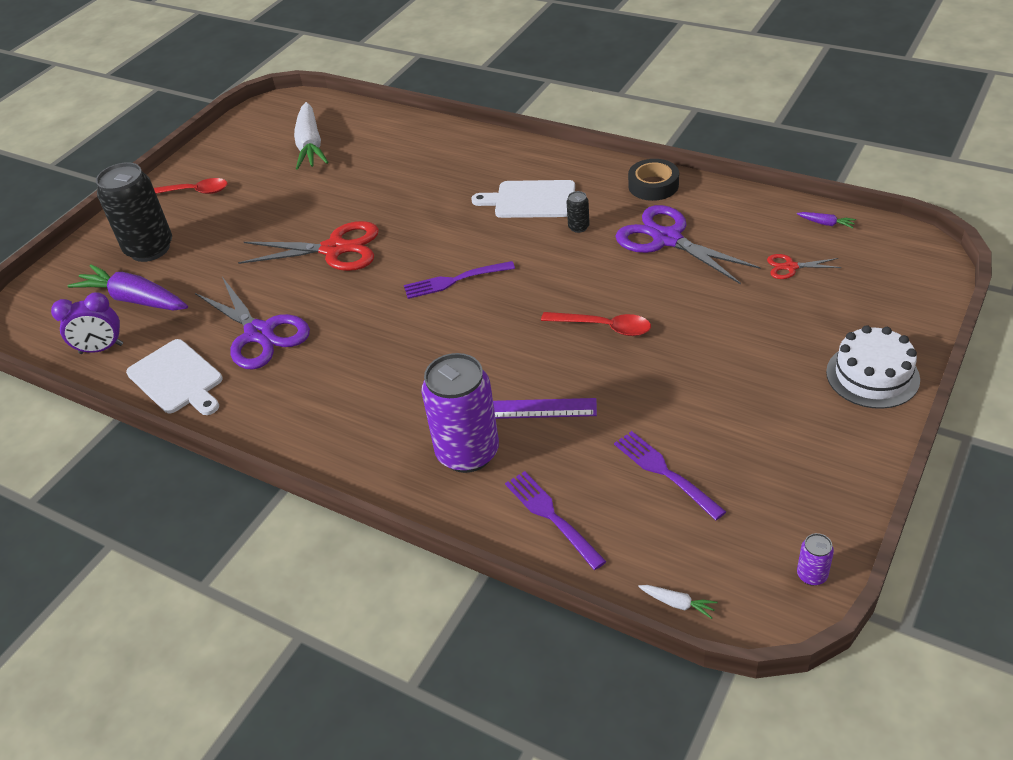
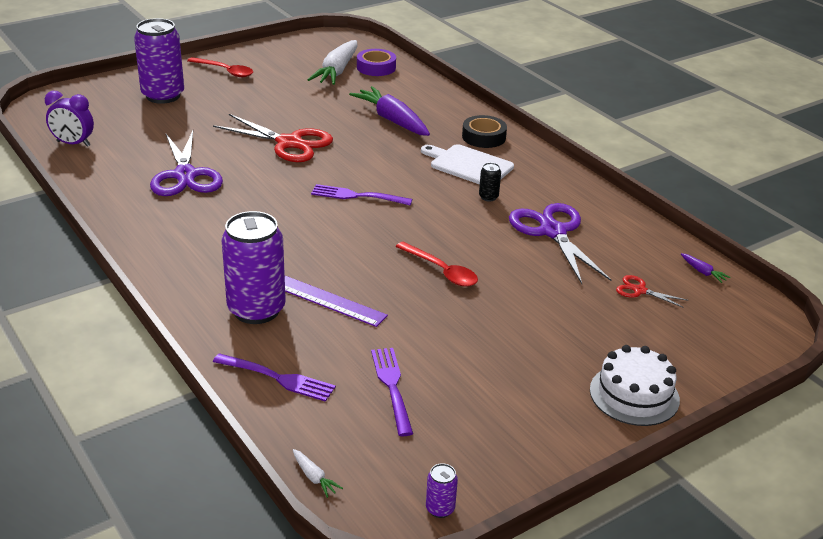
camera: 20 degrees right, 10 degrees down
purple carrot [68,264,188,310] -> purple carrot moved to [349,86,430,136]
black can [96,162,172,262] -> purple can [134,18,184,104]
white cutting board [126,339,223,415] -> none
purple fork [505,471,607,570] -> purple fork turned 120 degrees clockwise [213,353,336,402]
black tape [628,159,679,201] -> black tape moved to [462,115,507,148]
none -> purple tape [357,49,396,76]

